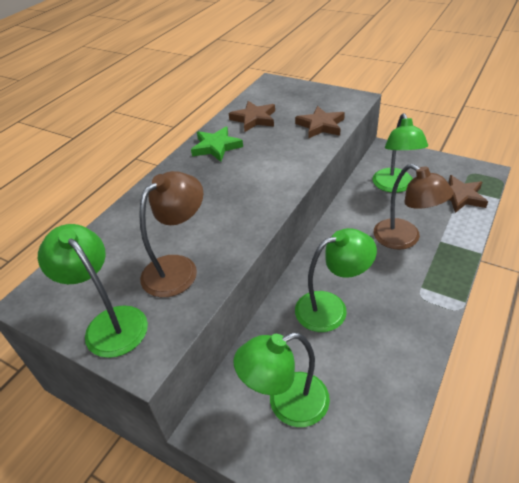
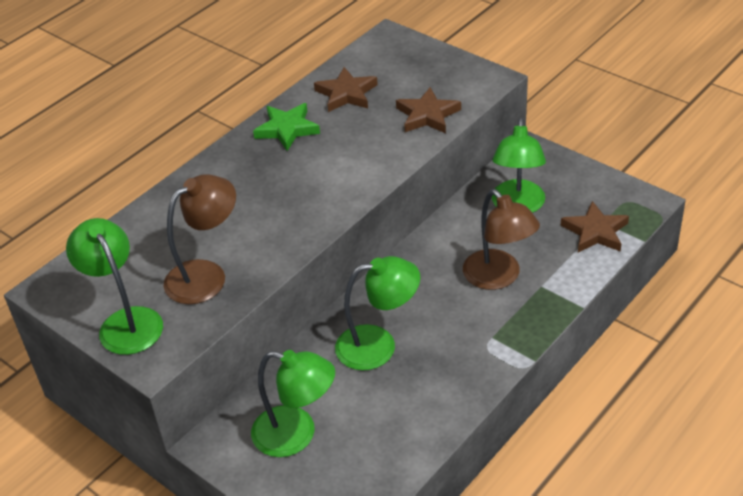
camera: 10 degrees right, 0 degrees up
green lamp [234,333,330,427] -> green lamp turned 150 degrees counterclockwise [251,350,335,457]

